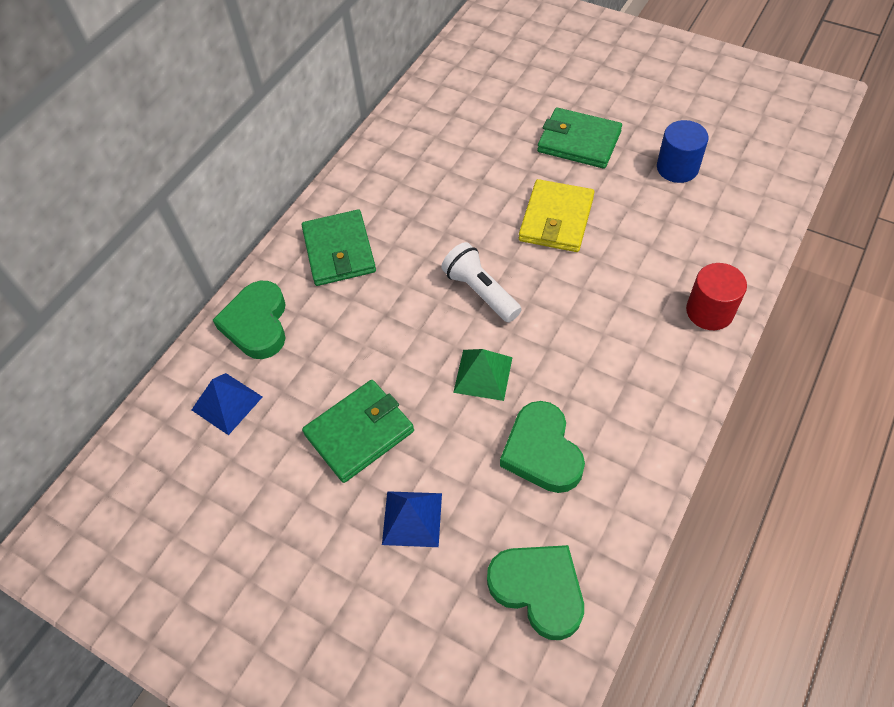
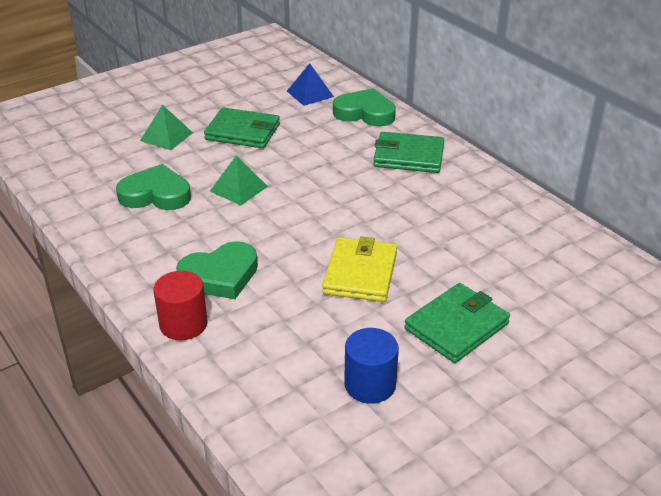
camera: 110 degrees right, 20 degrees down
green wallet [302,380,414,483] -> green wallet turned 60 degrees counterclockwise [204,108,280,148]
blue pyramid [382,491,442,547] -> green pyramid [140,105,193,150]
white flashlight [441,242,522,322] -> none
green heart [487,545,584,640] -> green heart moved to [176,241,258,299]
yellow wallet [519,179,594,252] -> yellow wallet turned 60 degrees clockwise [322,236,397,302]

